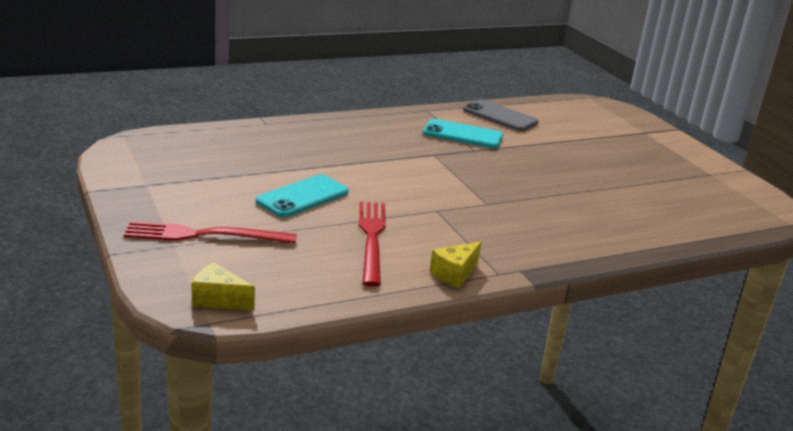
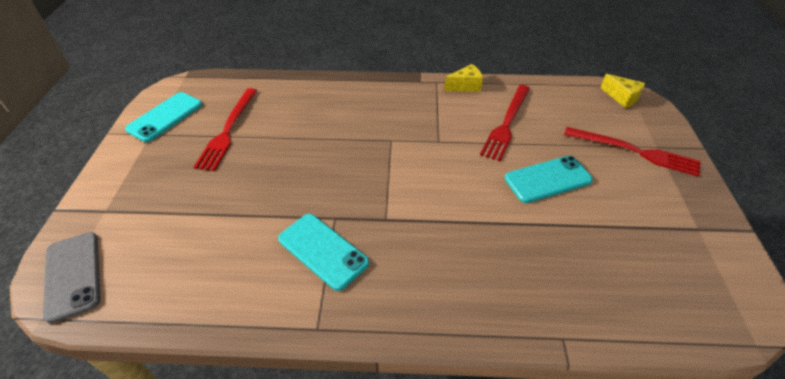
camera: 150 degrees left, 20 degrees up
grey phone [463,99,539,131] -> grey phone moved to [43,232,101,323]
none -> turquoise phone [125,92,202,142]
none -> red fork [194,88,257,171]

